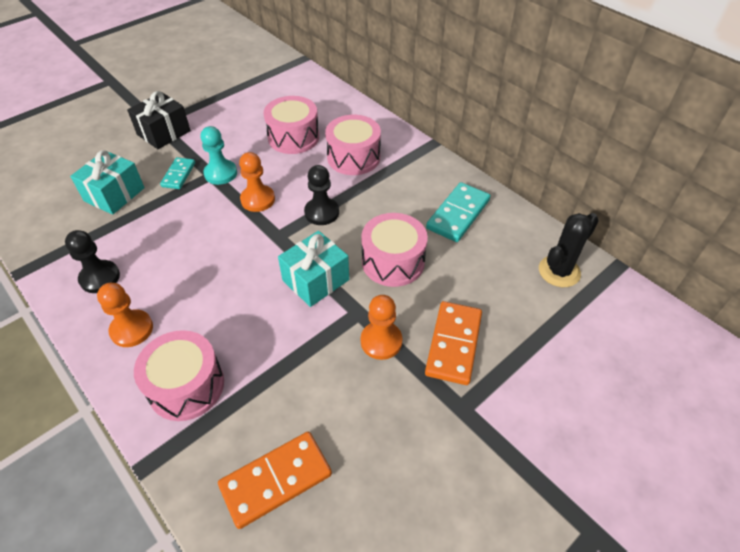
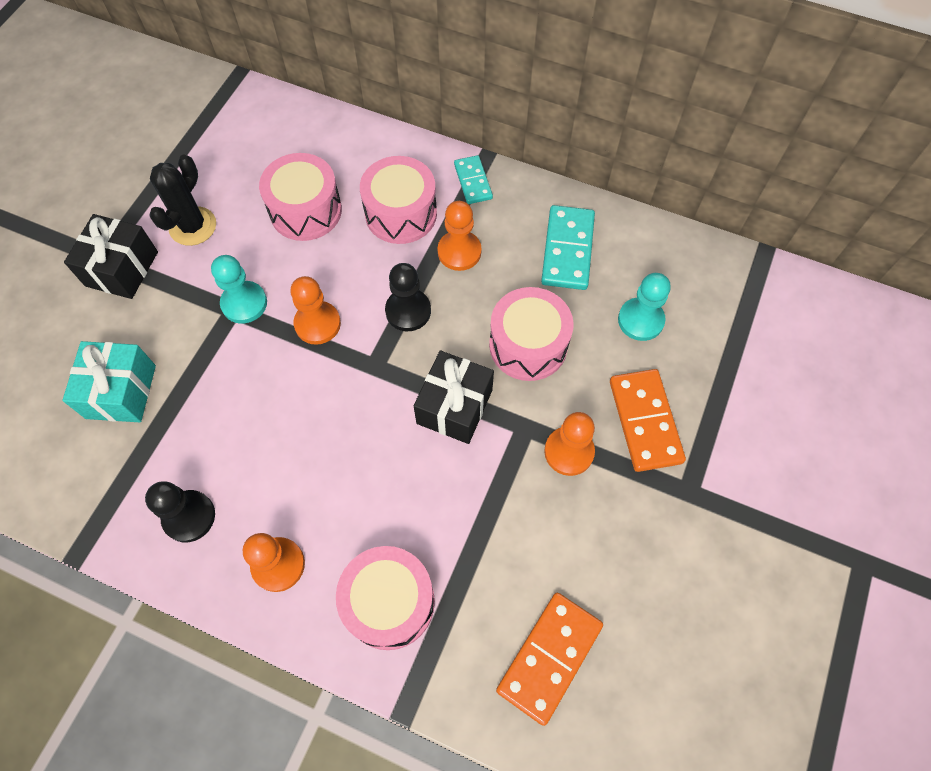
camera: 25 degrees left, 15 degrees up
turquoise domino [160,157,195,189] -> turquoise domino moved to [454,155,493,204]
turquoise gift [278,231,349,307] -> black gift [414,350,494,444]
black cactus [539,213,599,287] -> black cactus moved to [149,154,216,246]
none -> orange pawn [437,201,482,271]
none -> turquoise pawn [618,273,671,341]

